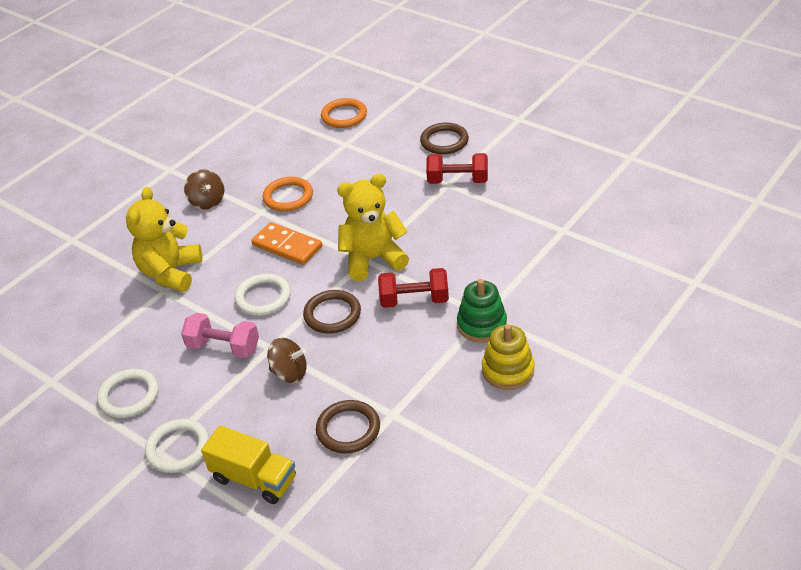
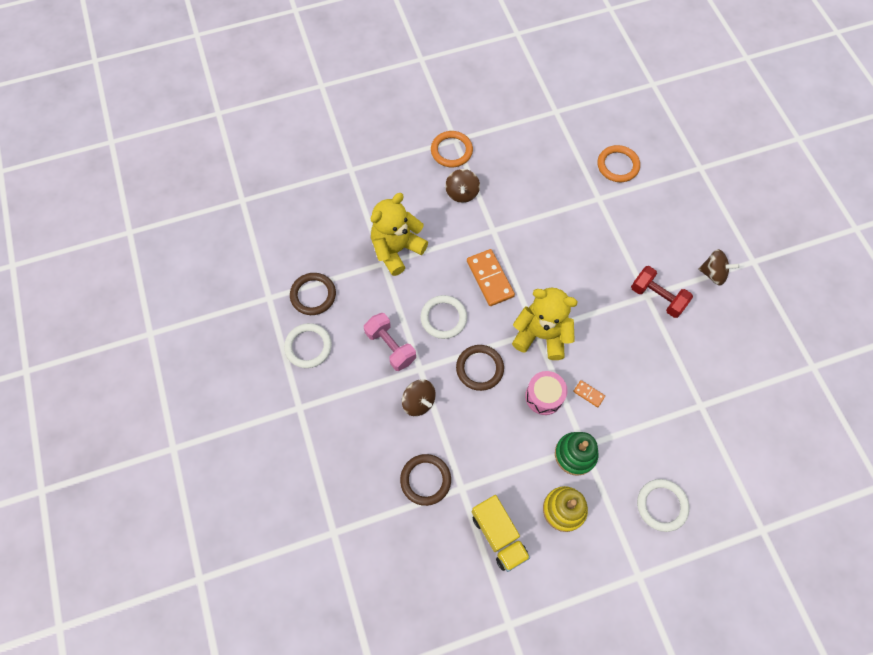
camera: 30 degrees right, 25 degrees up
white ring [145,419,209,473] -> white ring moved to [637,479,690,532]
yellow truck [201,425,296,504] -> yellow truck moved to [472,495,530,572]
orange ring [263,177,313,212] -> orange ring moved to [431,131,473,167]
red dumbbell [378,268,449,308] -> pink drum [525,371,567,415]
brown ring [420,123,469,154] -> brown ring moved to [290,273,336,315]
none -> orange domino [573,380,605,407]
none -> brown spinning top [699,249,740,286]

